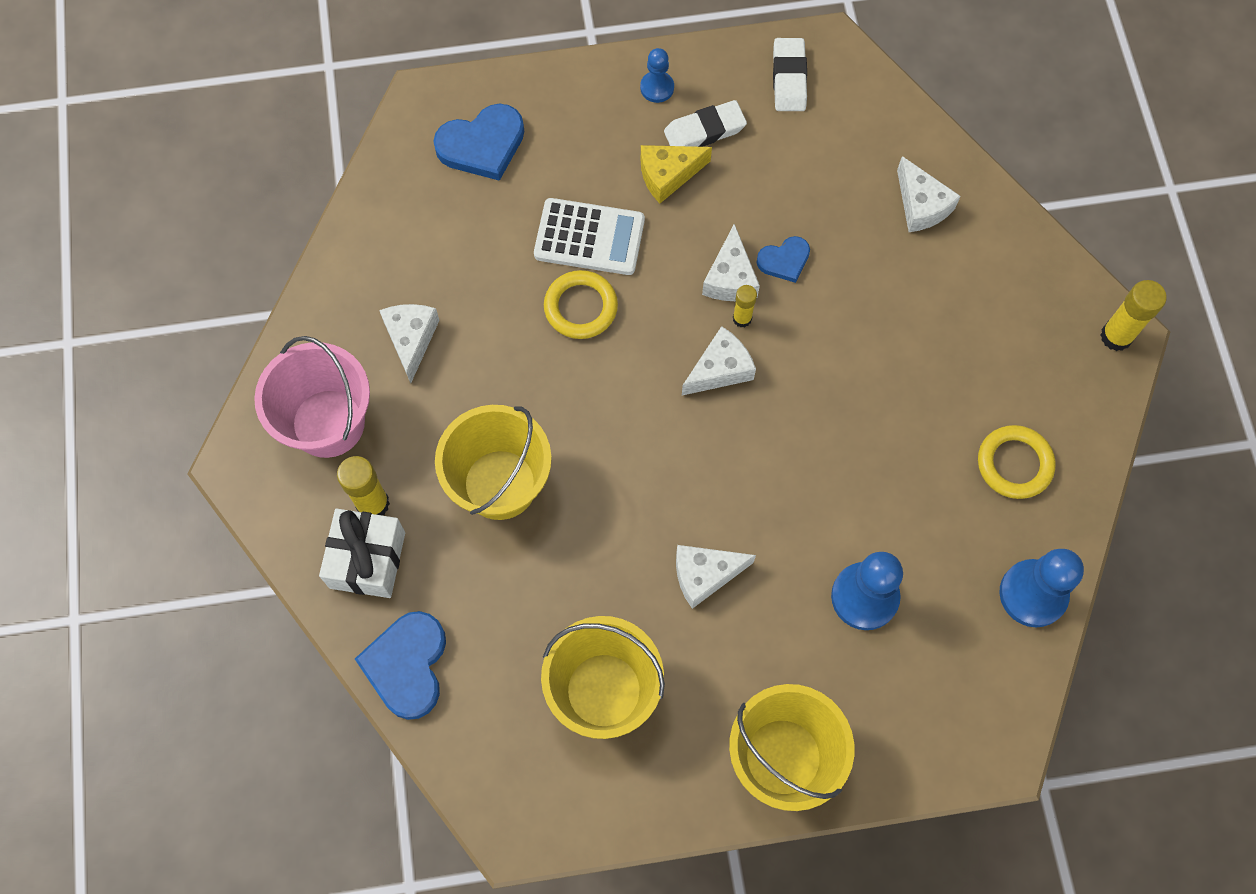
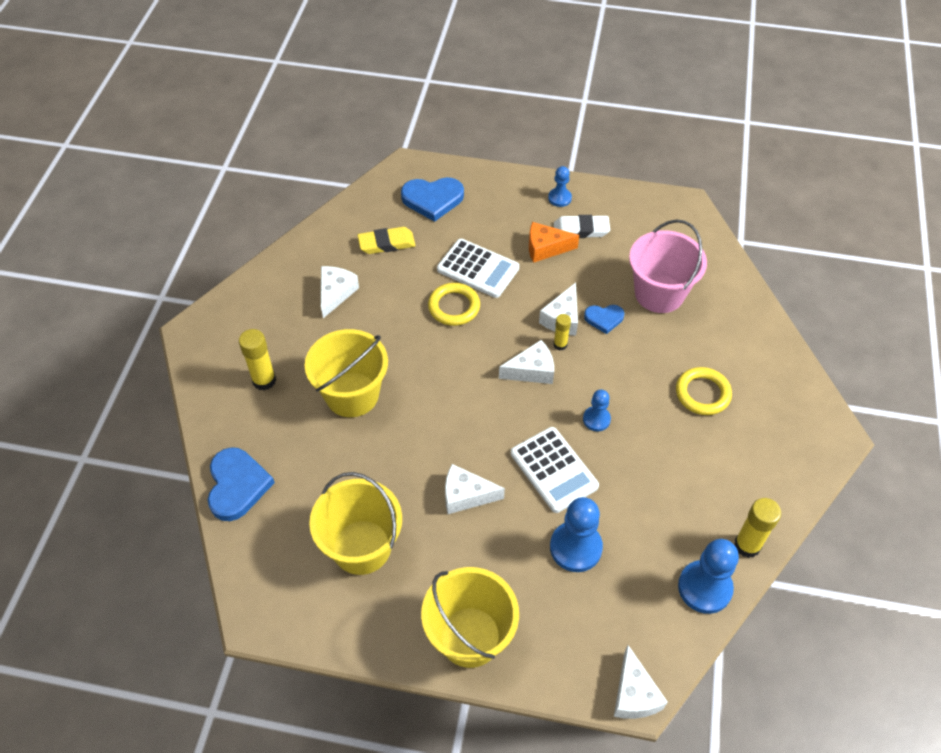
camera: 20 degrees right, 15 degrees down
pink bucket [254,336,370,458] -> pink bucket moved to [629,219,707,313]
white gift [319,509,405,598] -> none
blue heart [355,611,446,720] -> blue heart turned 150 degrees clockwise [208,447,275,521]
yellow cheese [641,145,712,203] -> orange cheese [529,222,579,263]
white eraser [773,38,807,111] -> none
white cheese [897,156,961,232] -> white cheese moved to [614,645,667,719]
yellow ring [978,425,1056,499] -> yellow ring moved to [676,367,732,415]
yellow glue stick [1100,280,1167,351] -> yellow glue stick moved to [734,498,781,558]
none -> yellow eraser [358,227,416,254]
none -> white calculator [511,427,599,513]
none -> blue pawn [583,390,611,431]

